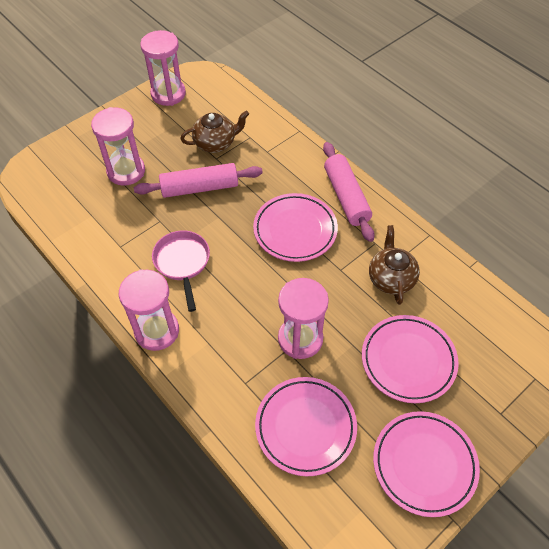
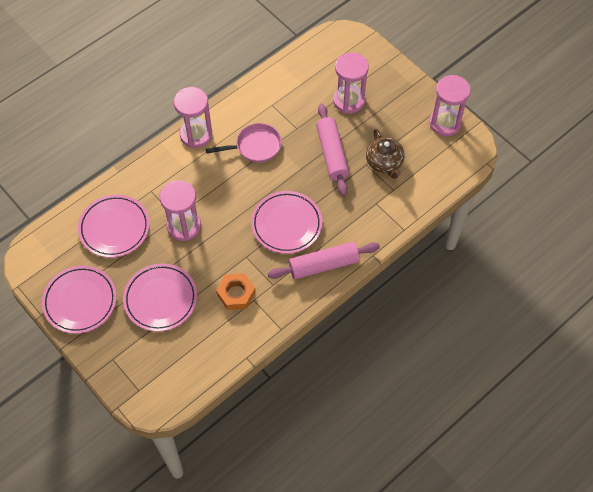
camera: 90 degrees right, 5 degrees up
brown teapot [369,225,420,305] -> orange nut [216,273,256,310]

